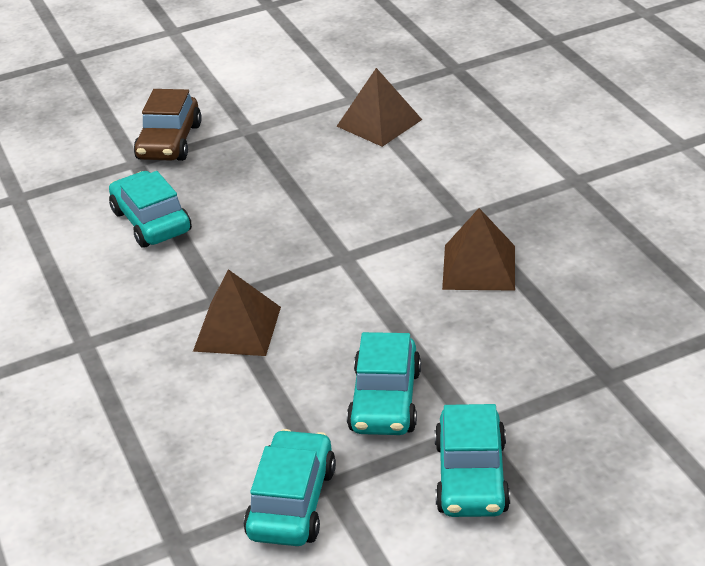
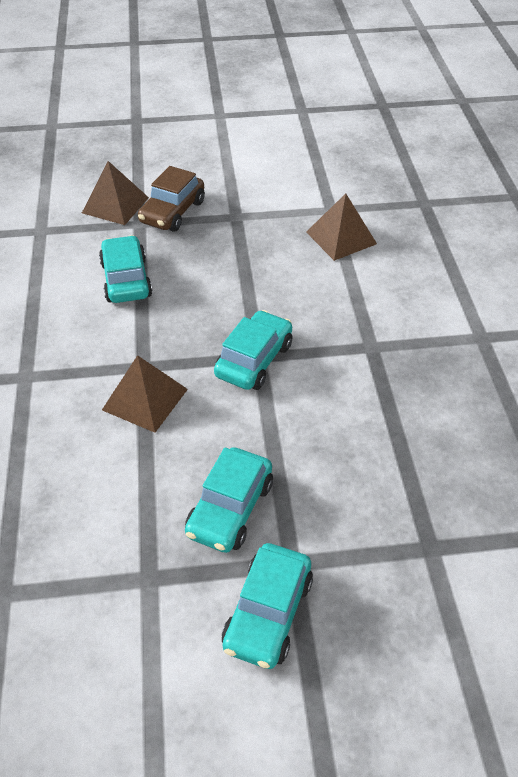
camera: 15 degrees right, 10 degrees up
turquoise car [244,429,336,546] -> turquoise car moved to [214,310,292,390]
brown pyramid [442,208,515,291] -> brown pyramid moved to [82,161,149,225]

